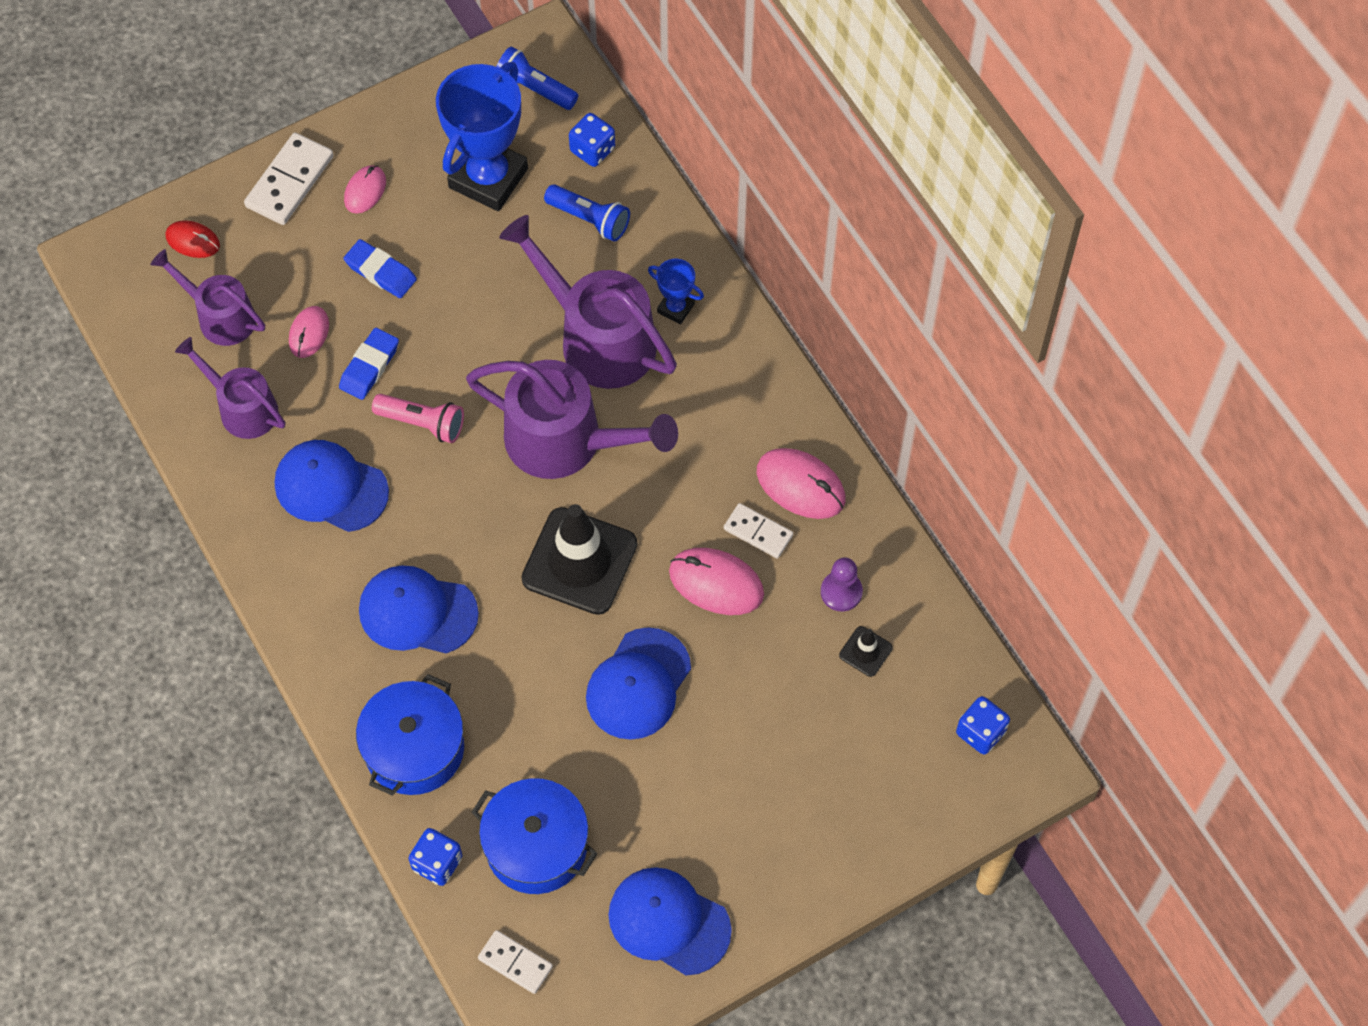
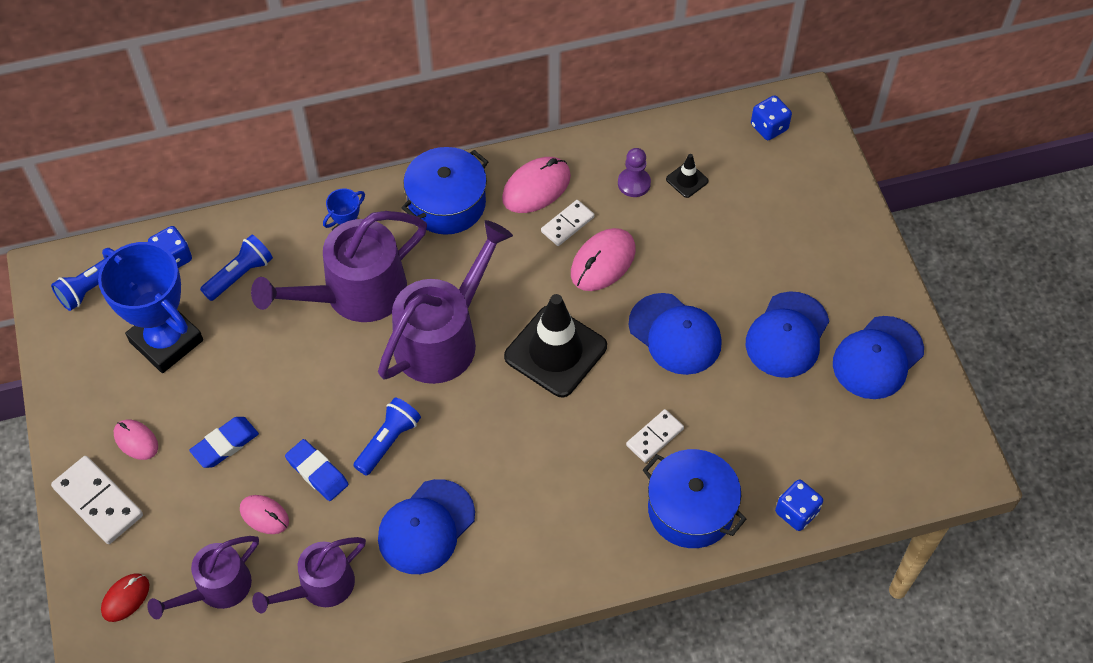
camera: 75 degrees left, 5 degrees down
blue cap [359,565,479,653] -> blue cap moved to [746,291,829,378]
pink flashlight [372,394,464,443] -> blue flashlight [353,397,421,476]
blue pot [471,778,598,894] -> blue pot moved to [402,147,488,235]
white domino [478,930,553,994] -> white domino moved to [626,409,684,463]

